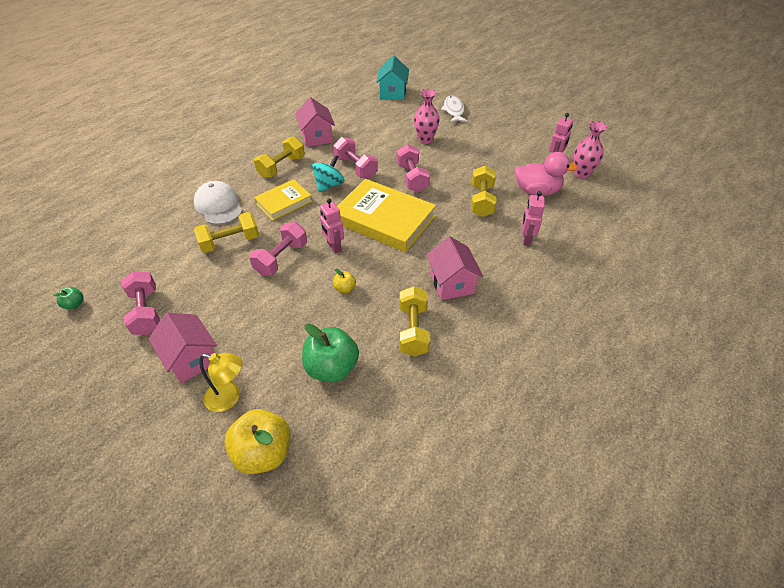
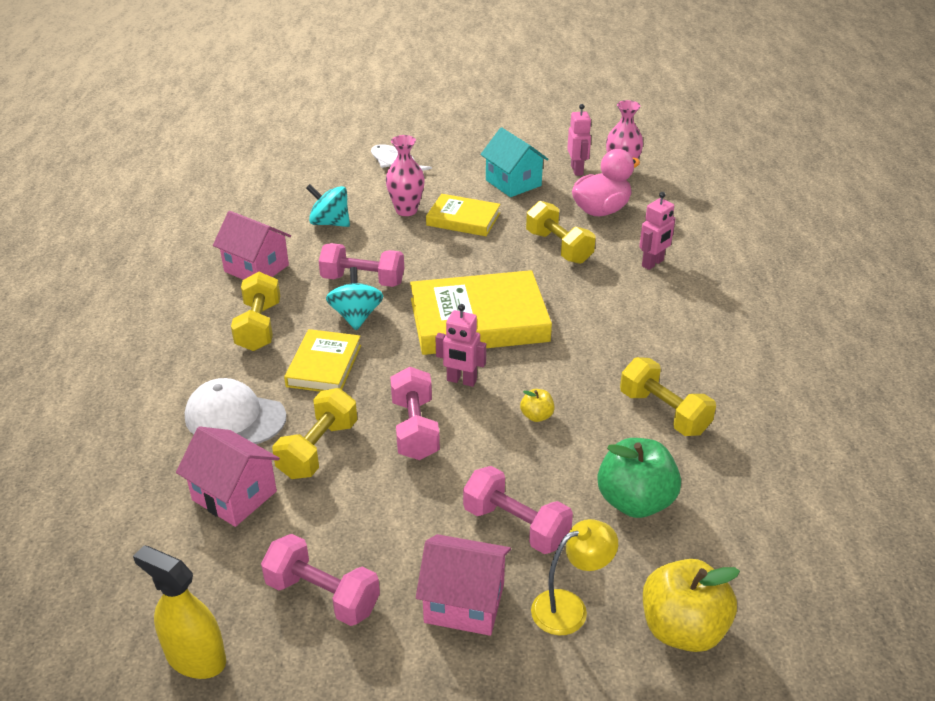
camera: 40 degrees left, 10 degrees down
green apple [53,287,84,309] -> yellow spray bottle [133,545,226,679]
turquoise house [376,56,409,100] -> turquoise house moved to [480,127,549,197]
pink dumbbell [396,144,430,192] -> pink dumbbell moved to [463,466,573,554]
pink house [427,236,483,300] -> pink house moved to [176,426,280,527]
pink robot [522,191,545,246] -> pink robot turned 105 degrees counterclockwise [639,192,676,270]
none -> turquoise spinning top [306,184,350,227]
none -> yellow book [426,194,500,236]

